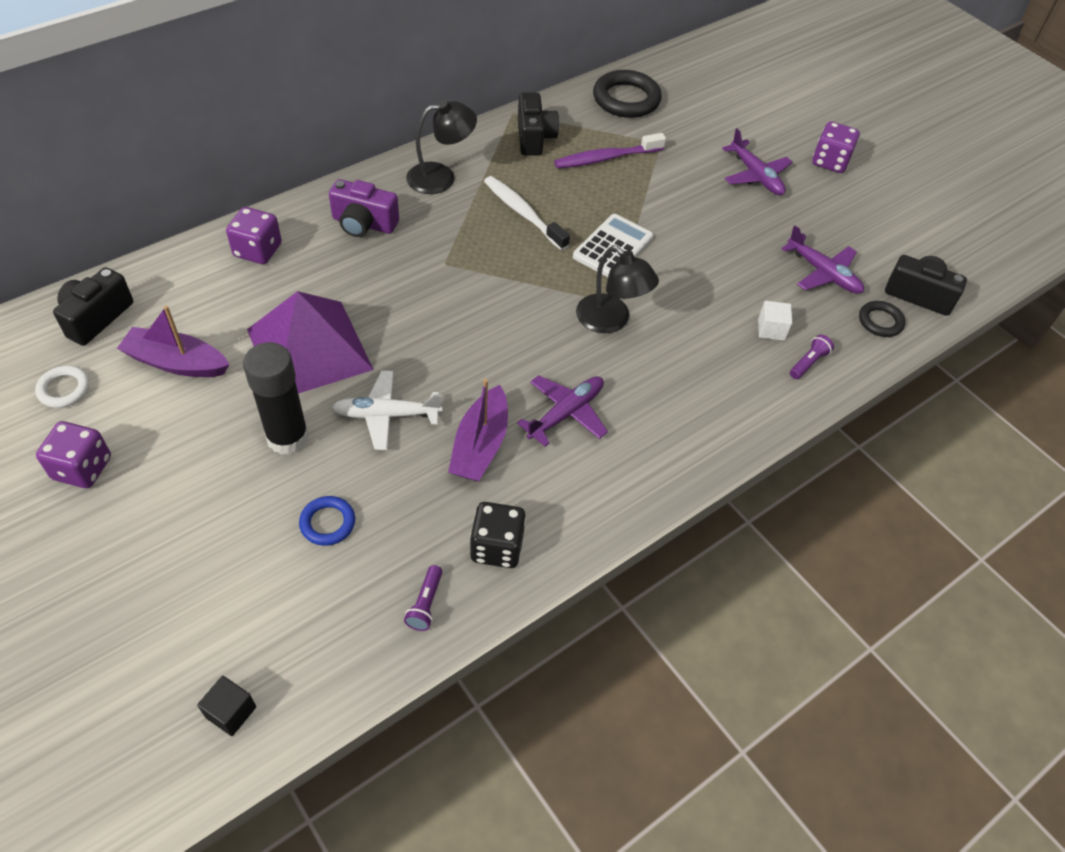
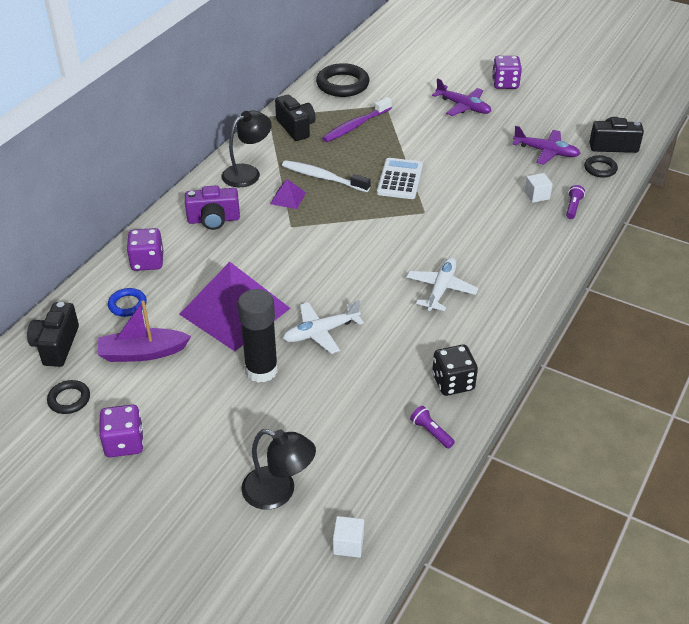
camera: 20 degrees left, 10 degrees down
white ring [35,366,90,408] -> black ring [47,380,90,414]
black cube [197,676,256,736] -> white cube [333,516,364,558]
blue ring [299,496,355,546] -> blue ring moved to [108,288,147,317]
purple flashlight [404,565,442,631] -> purple flashlight turned 150 degrees clockwise [410,406,455,449]
purple boat [448,379,508,481] -> none
purple plane [517,375,608,447] -> white plane [406,257,478,311]
black lamp [576,245,659,333] -> black lamp moved to [241,429,316,510]
none -> purple pyramid [270,179,306,209]

